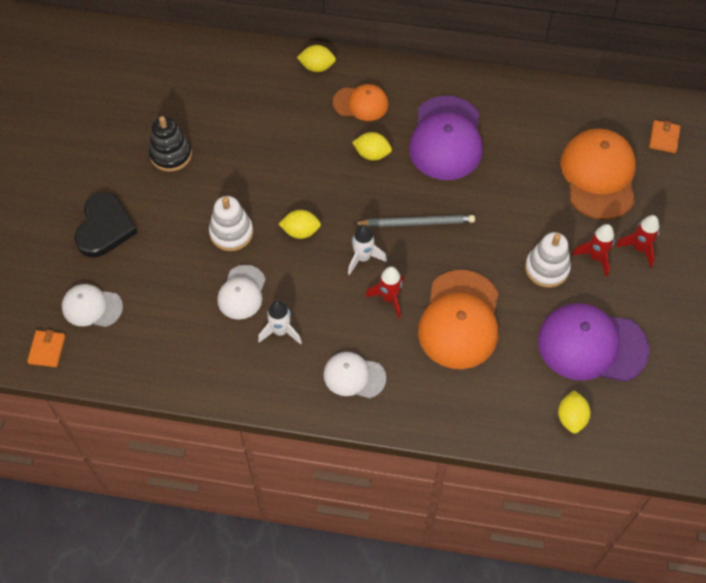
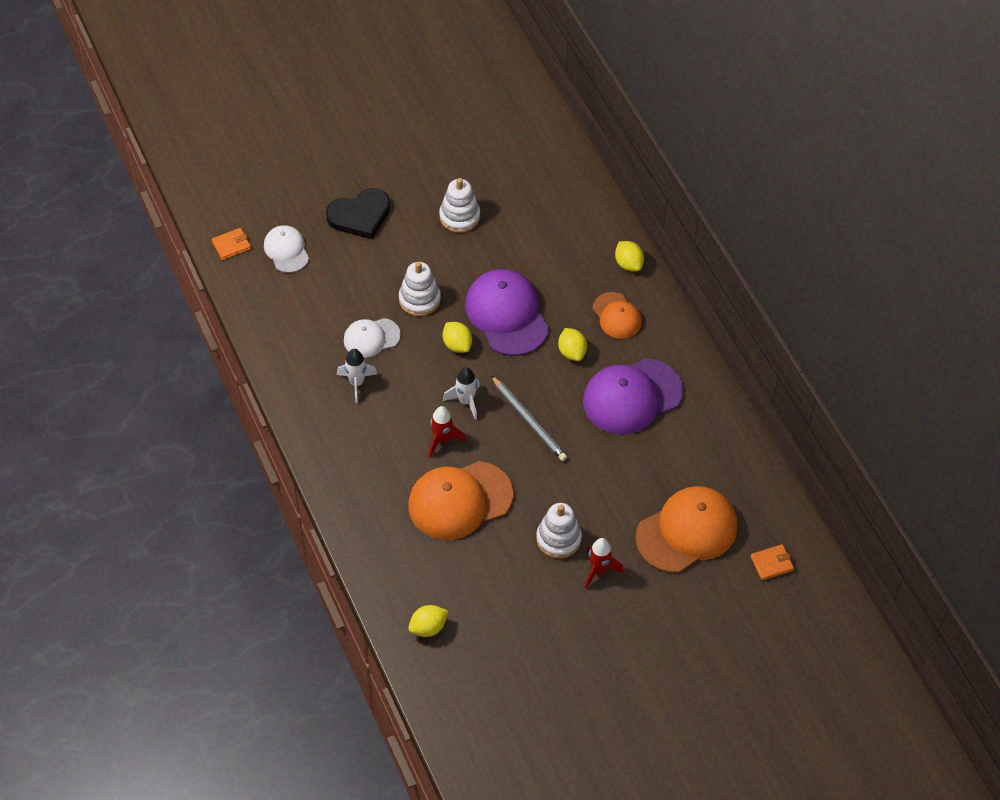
camera: 55 degrees right, 5 degrees down
black stacking toy [149,116,192,172] -> white stacking toy [439,178,480,233]
white cap [323,352,386,399] -> none
purple cap [538,303,650,382] -> purple cap moved to [465,269,549,356]
red rocket [616,215,659,268] -> none

